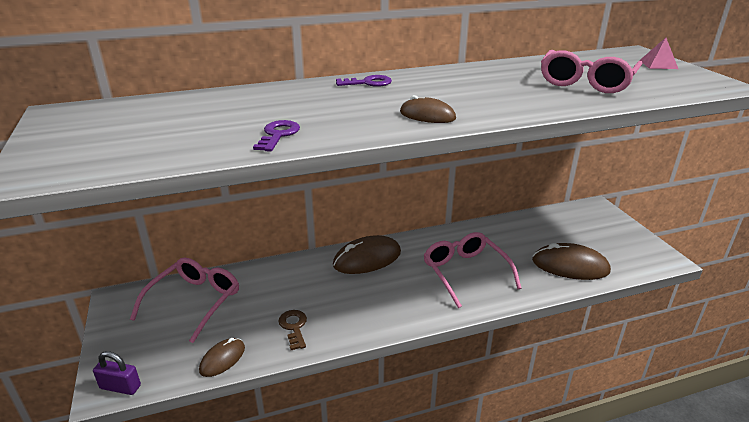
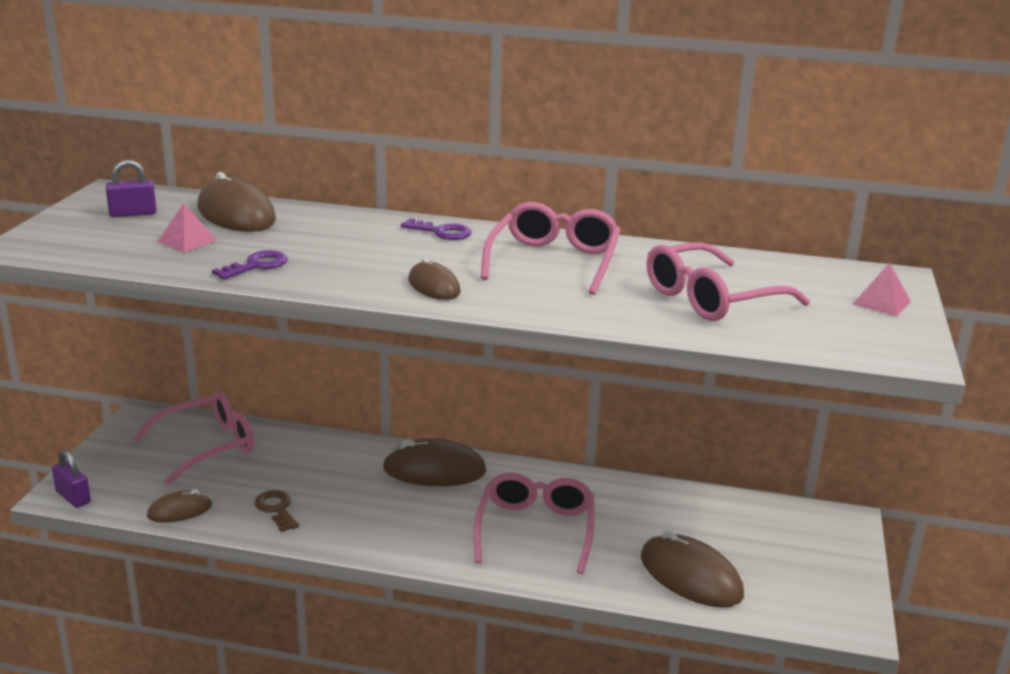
camera: 30 degrees right, 5 degrees down
brown key [278,310,307,350] -> brown key turned 45 degrees counterclockwise [255,490,299,532]
none -> purple padlock [106,160,157,217]
none -> pink pyramid [158,203,218,252]
none -> brown mouse [197,172,276,232]
none -> pink glasses [481,202,621,295]

